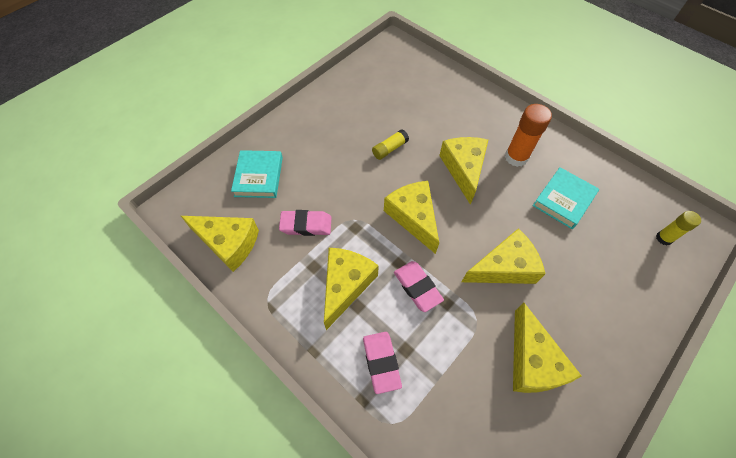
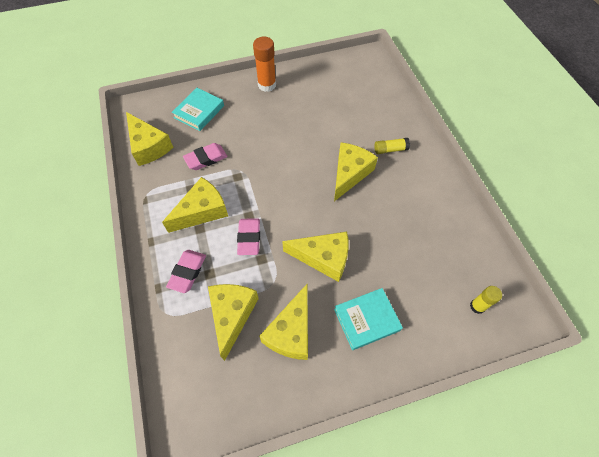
camera: 30 degrees right, 0 degrees up
pink eraser [279,210,332,236] -> pink eraser turned 60 degrees counterclockwise [183,143,227,170]
yellow glue stick [372,129,409,160] -> yellow glue stick moved to [374,138,410,154]
yellow cheese [384,181,439,254] -> yellow cheese moved to [208,284,259,361]
orange glue stick [505,104,552,167] -> orange glue stick moved to [253,37,276,92]
turquoise book [533,167,599,229] -> turquoise book moved to [334,288,403,350]

